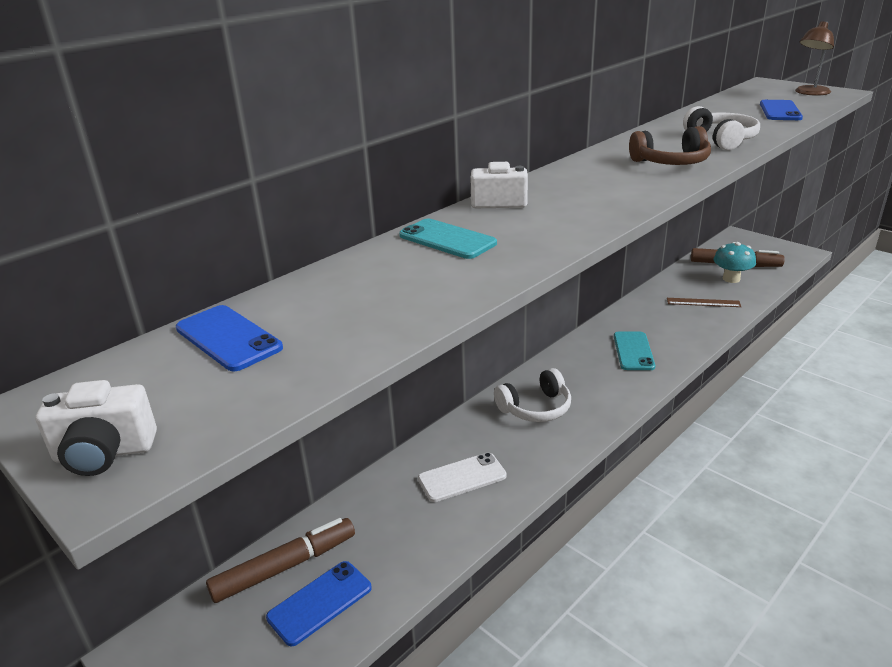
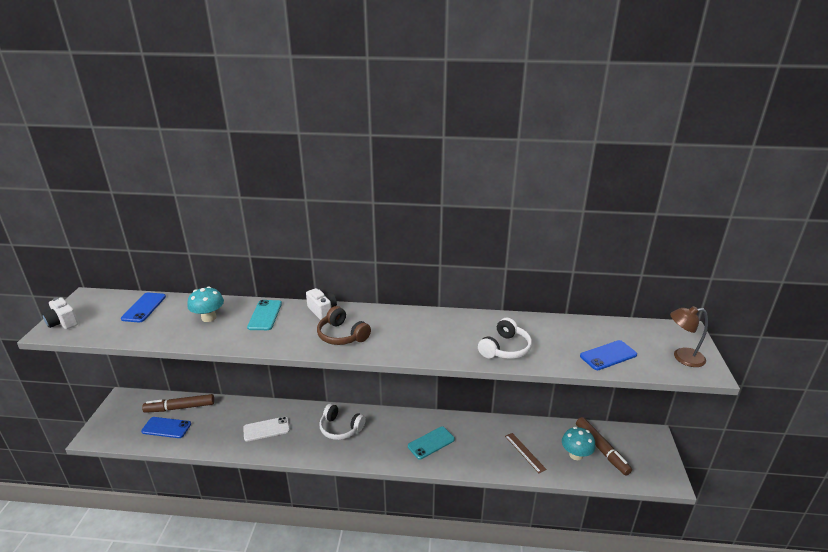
camera: 50 degrees right, 0 degrees up
brown marker [206,518,355,603] -> brown marker turned 150 degrees clockwise [142,394,214,413]
white phone [418,452,507,502] -> white phone turned 45 degrees counterclockwise [243,417,290,442]
brown headphones [629,126,711,165] -> brown headphones moved to [317,306,371,345]
none -> turquoise mushroom [187,286,224,322]

